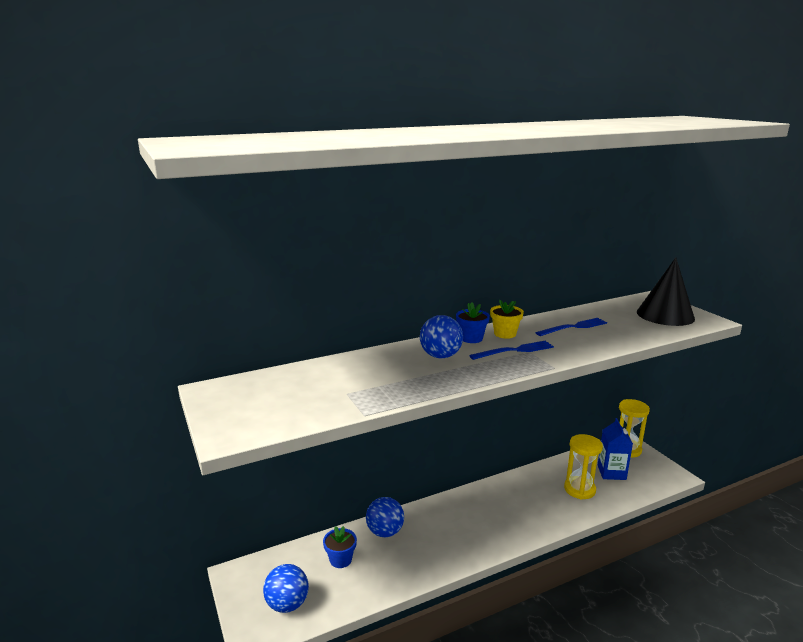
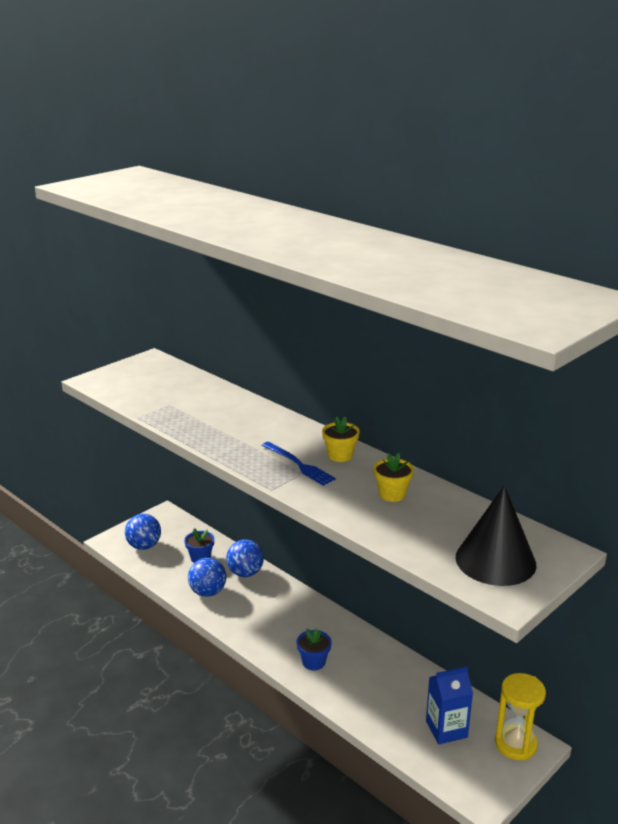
camera: 70 degrees right, 5 degrees up
blue ball [420,315,463,359] -> blue ball moved to [188,558,226,597]
blue flower pot [456,302,490,343] -> blue flower pot moved to [296,628,332,670]
blue fork [536,318,607,336] -> yellow flower pot [373,453,414,502]
yellow hourglass [564,434,603,500] -> none

